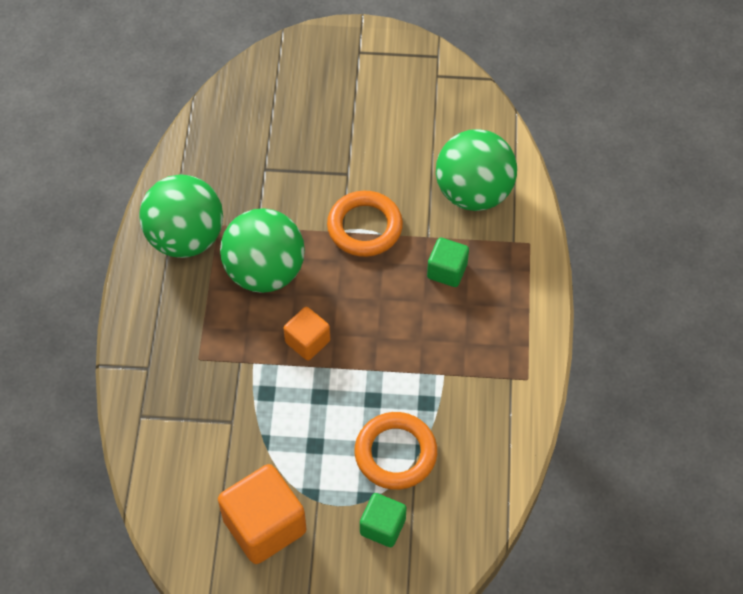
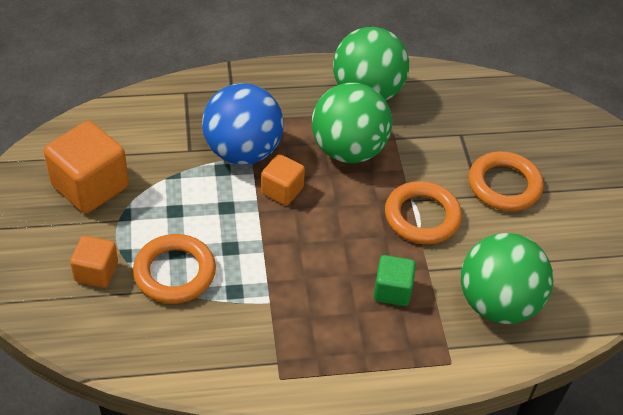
camera: 75 degrees right, 10 degrees down
green cube [360,493,407,547] -> orange cube [70,236,118,288]
none -> blue ball [202,83,284,165]
none -> orange ring [469,151,544,211]

